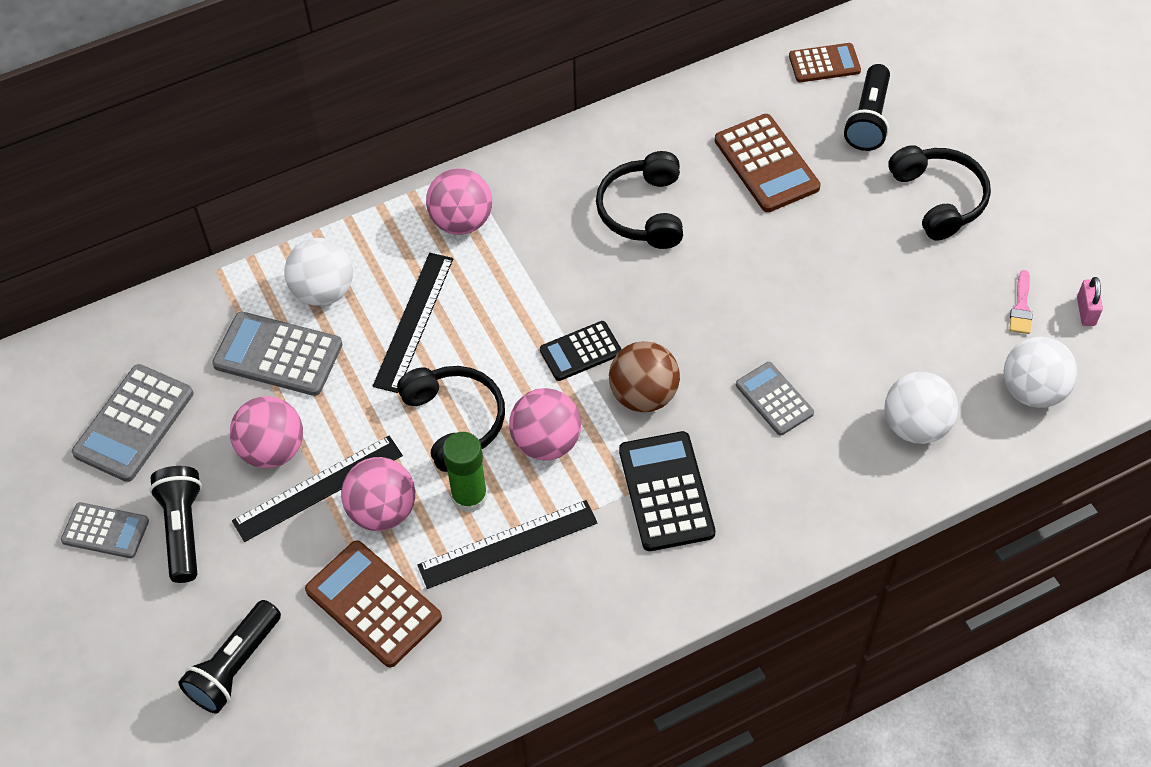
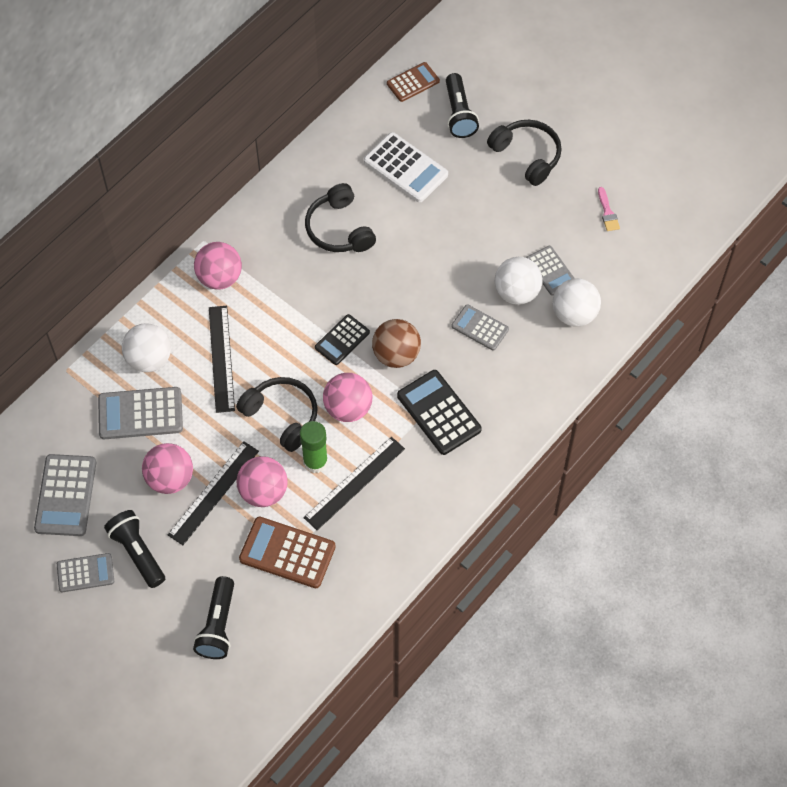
camera: 25 degrees left, 5 degrees up
brown calculator [715,114,821,212] -> white calculator [364,132,448,202]
white ball [1004,336,1077,408] -> white ball moved to [495,257,543,305]
pink padlock [1077,277,1103,326] -> none
none -> grey calculator [526,246,574,296]

